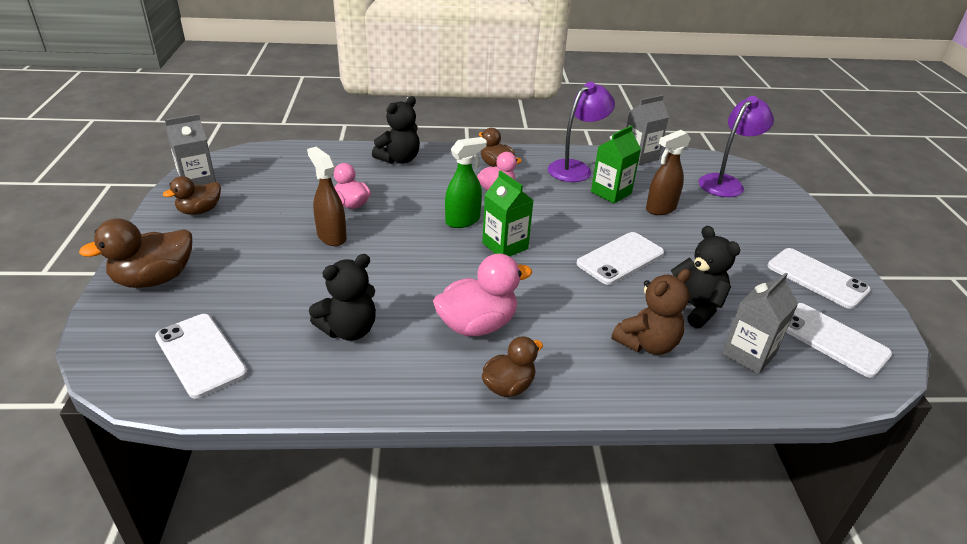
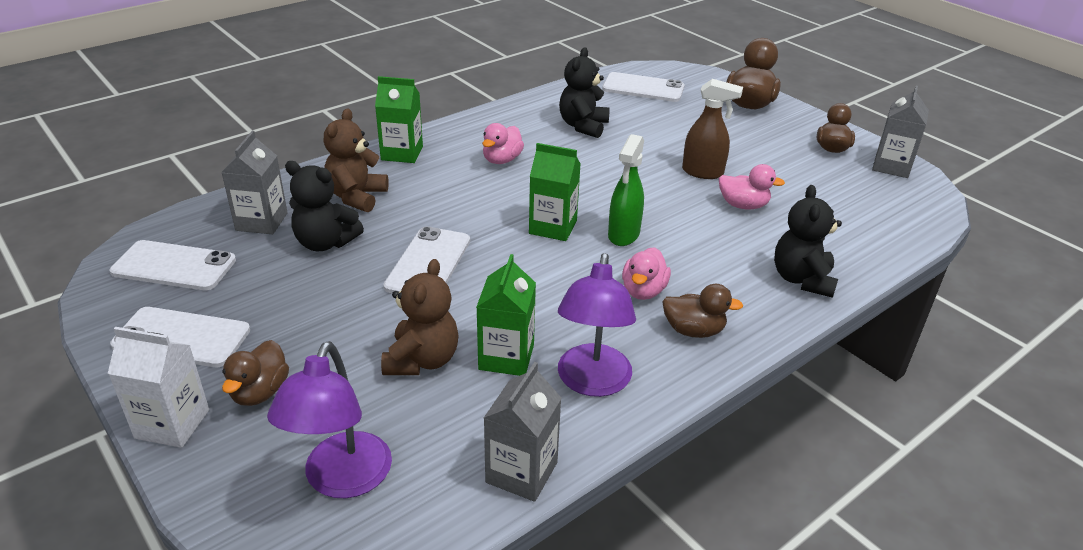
camera: 145 degrees right, 0 degrees up
pink duck [433,254,532,336] -> pink duck [482,123,524,164], size x0.64
brown duck [482,336,543,397] -> brown duck moved to [222,340,289,406]
brown spray bottle [646,130,691,215] -> brown teddy bear [381,259,459,375]
none -> white carton [108,327,209,448]
none -> green carton [375,76,423,163]

